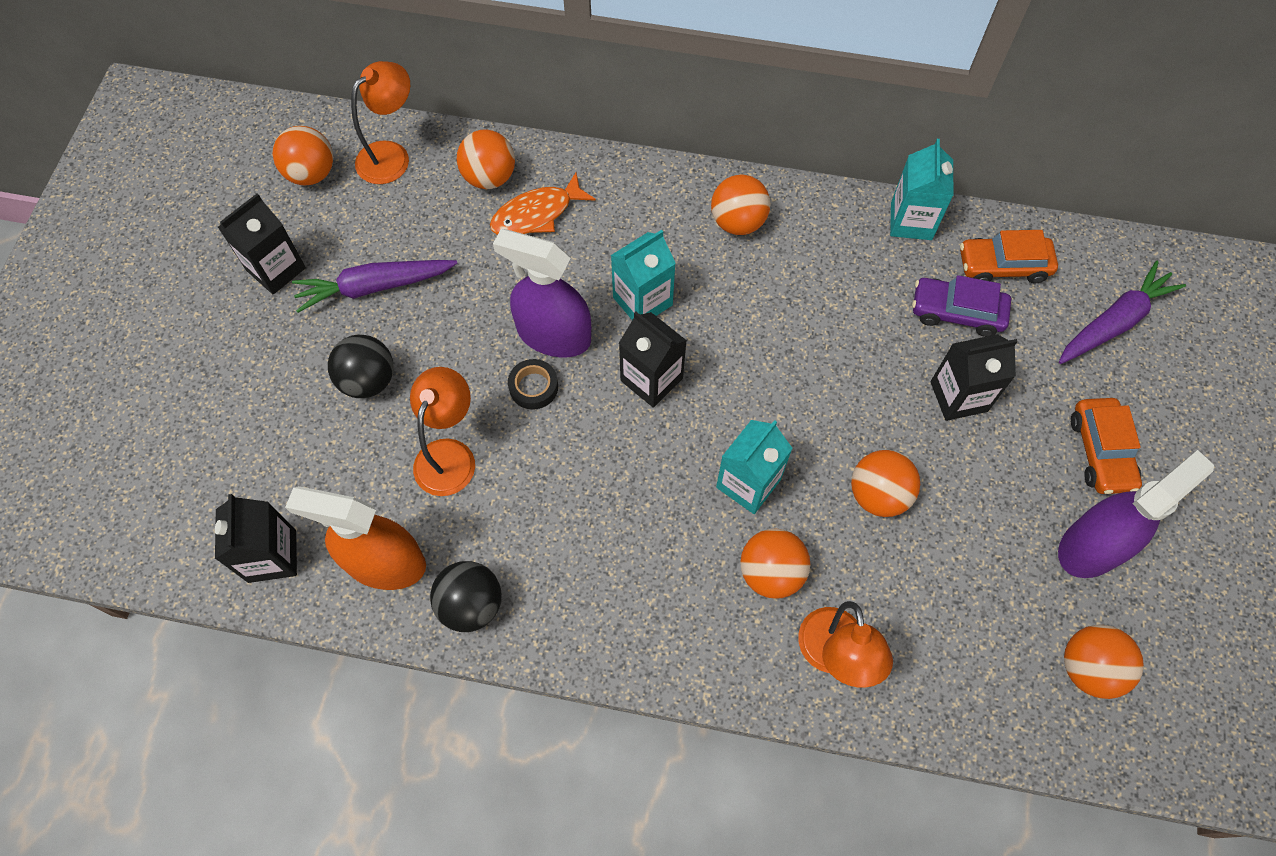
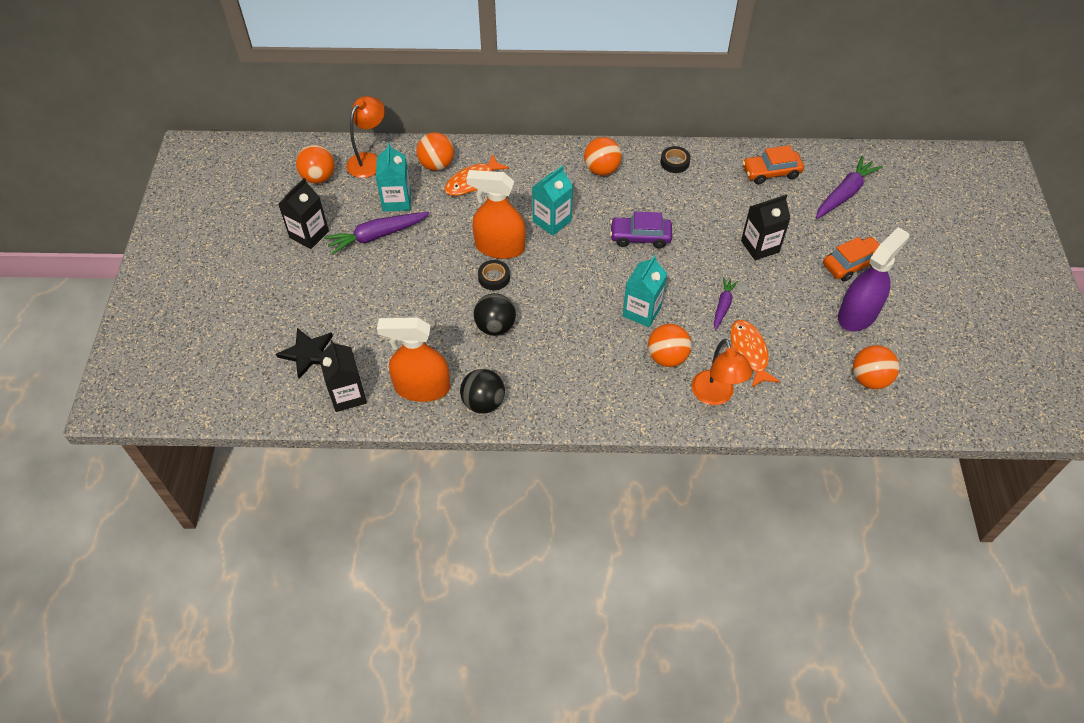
camera: 10 degrees left, 10 degrees down
black ball [328,335,394,398] -> black ball moved to [473,293,516,336]
orange lamp [410,367,475,496] -> none
purple spray bottle [493,229,591,357] -> orange spray bottle [466,170,526,259]
black carton [619,312,687,408] -> none
orange ball [851,450,920,517] -> purple carrot [714,277,738,330]
turquoise carton [890,139,954,240] -> turquoise carton moved to [376,143,411,212]
purple car [912,275,1011,337] -> purple car moved to [610,212,672,248]
orange car [1071,398,1142,494] -> orange car turned 105 degrees counterclockwise [823,237,880,282]
none -> black star [276,328,333,379]
none -> black tape [660,146,691,173]
none -> orange fish [730,320,780,388]

